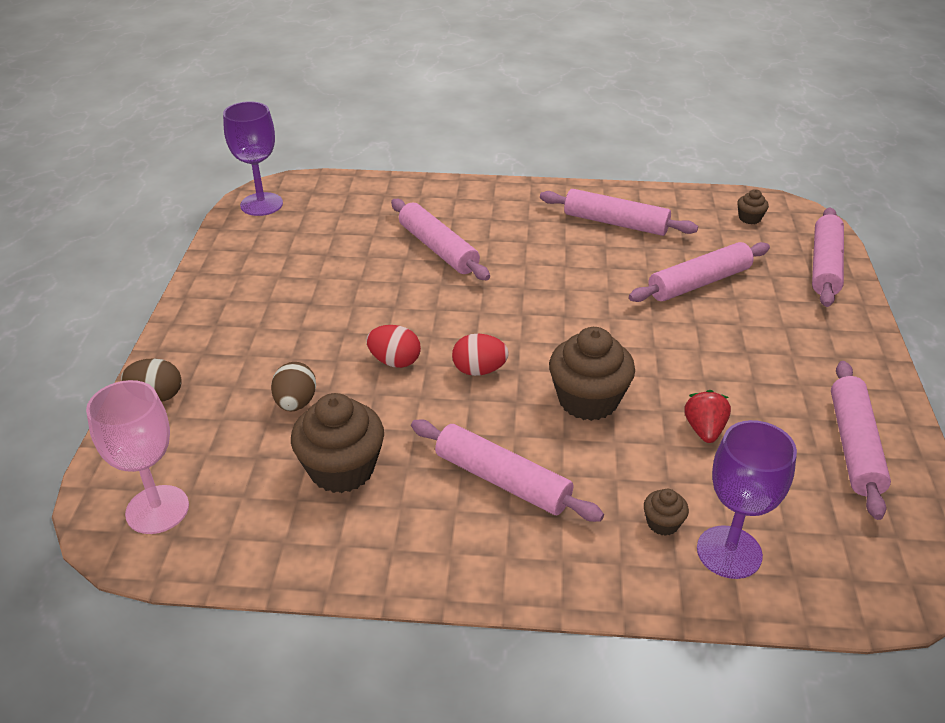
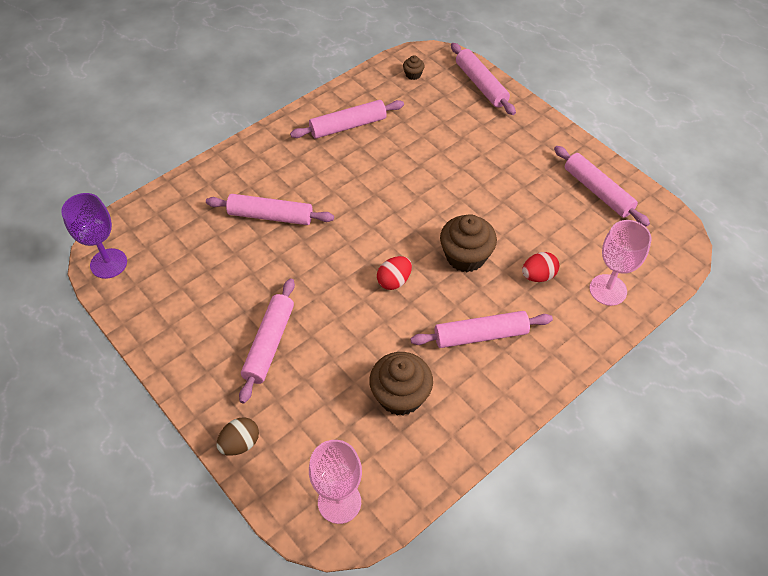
camera: 45 degrees left, 15 degrees up
brown egg [271,362,316,411] -> none
red egg [366,325,421,368] -> red egg moved to [522,252,559,282]
pink rolling pin [629,242,770,302] -> pink rolling pin moved to [239,278,295,403]
brown cupcake [644,489,689,536] -> none
red strawberry [684,390,731,443] -> none
purple goblet [697,420,797,579] -> pink goblet [590,220,651,306]

